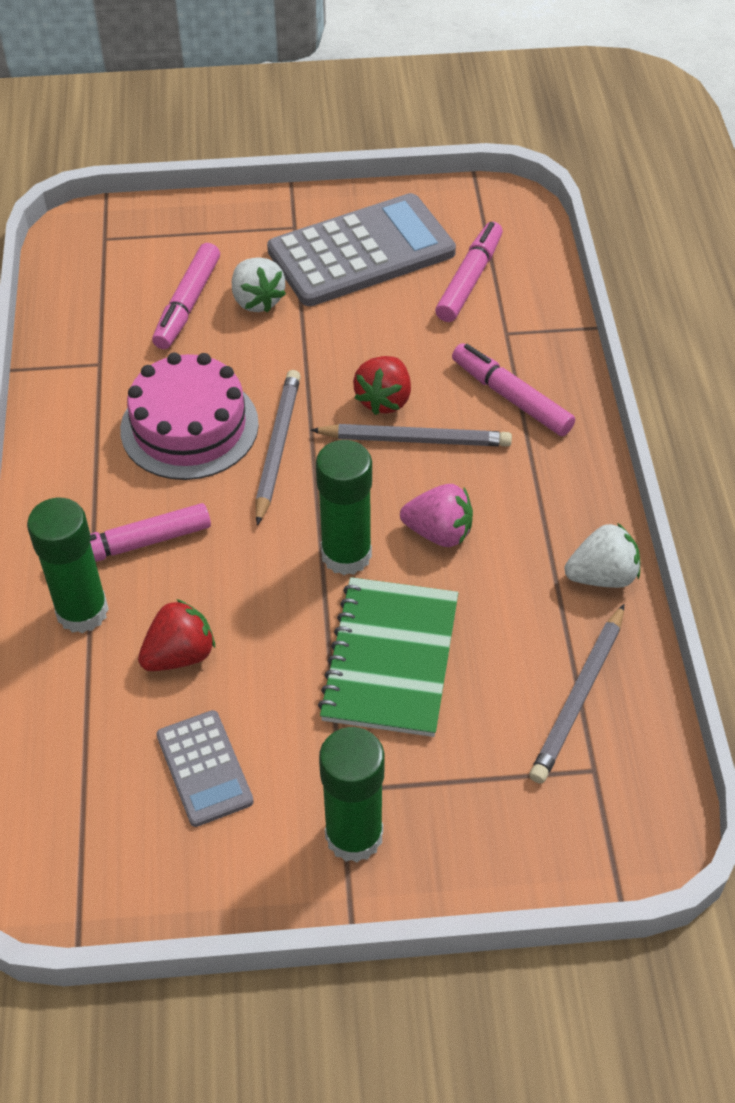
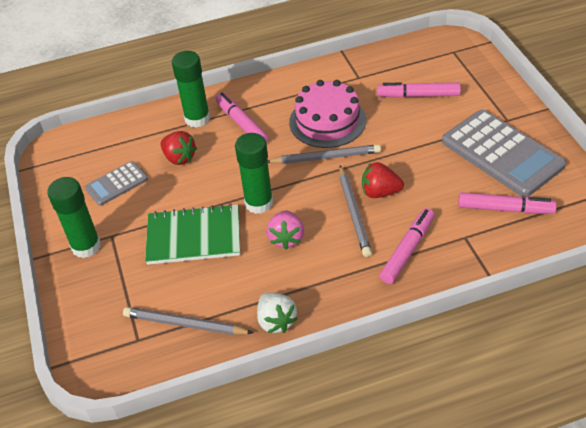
camera: 80 degrees right, 5 degrees down
white strawberry [232,257,286,313] -> none

